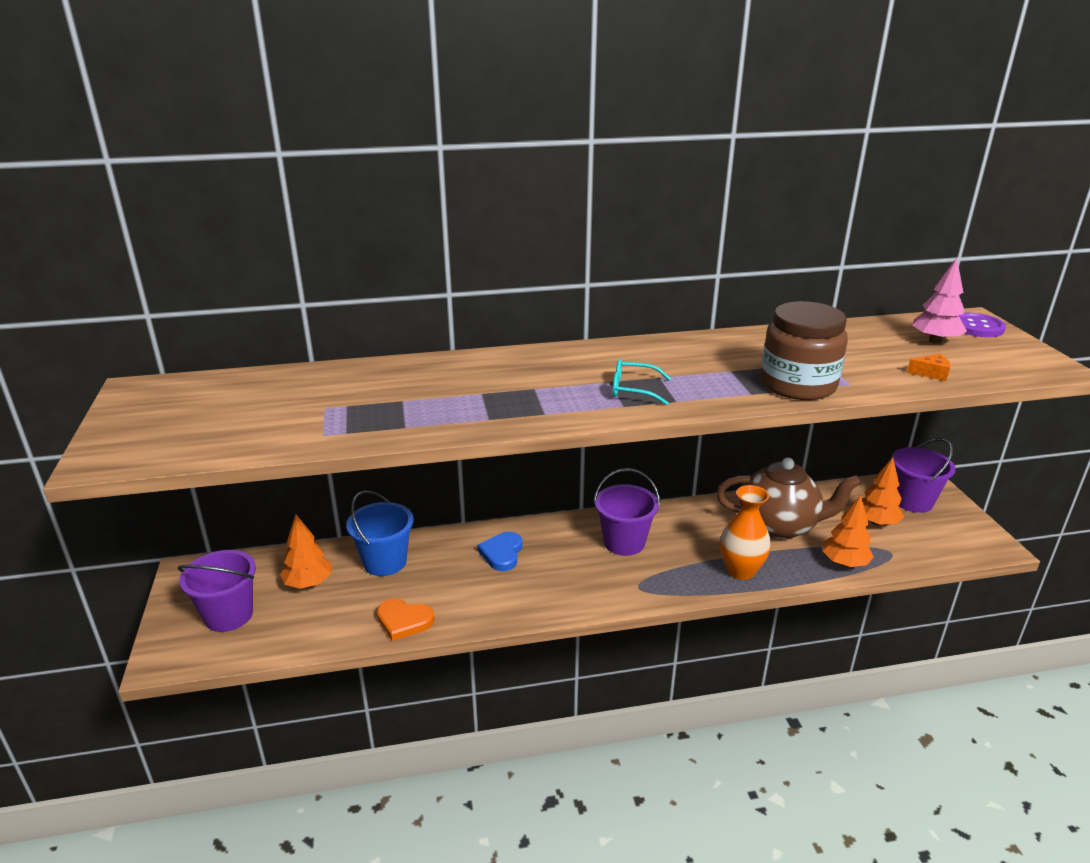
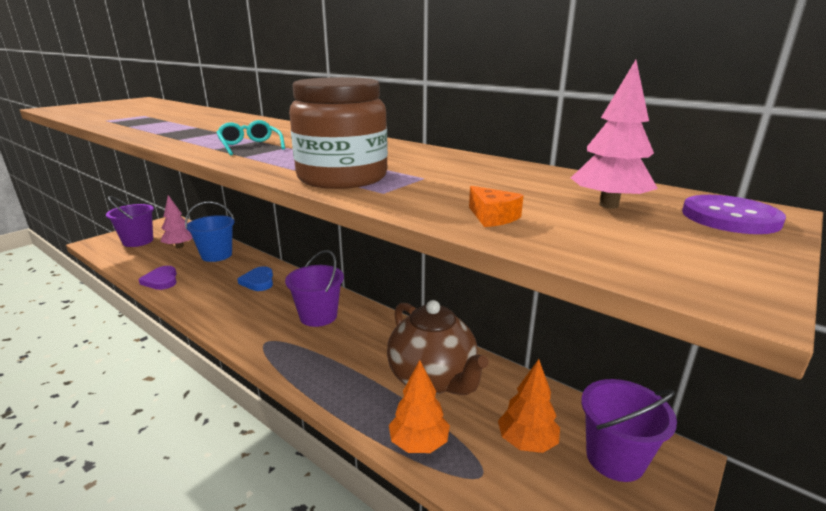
camera: 50 degrees right, 5 degrees down
orange tree [280,514,332,589] -> pink tree [160,195,192,248]
orange heart [377,599,434,641] -> purple heart [138,266,177,290]
blue heart [477,532,522,571] -> blue heart turned 75 degrees counterclockwise [237,266,273,291]
orange vase [720,485,771,580] -> none

